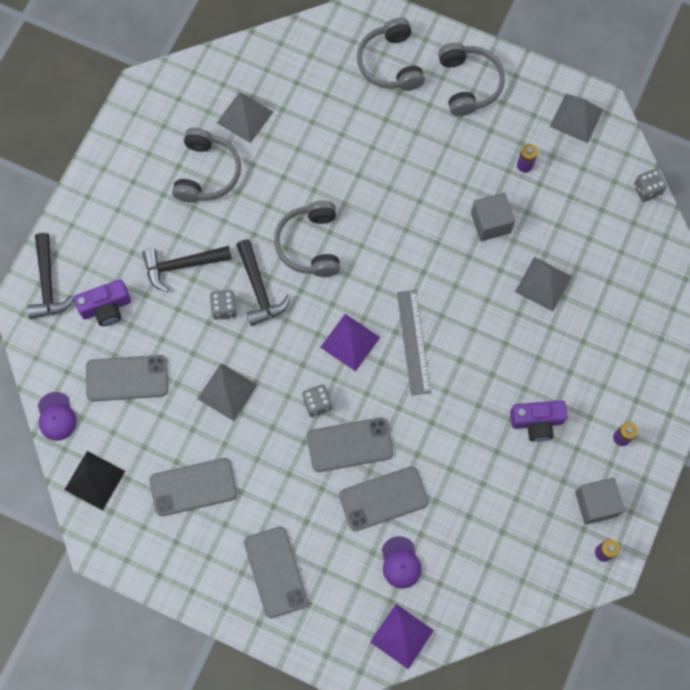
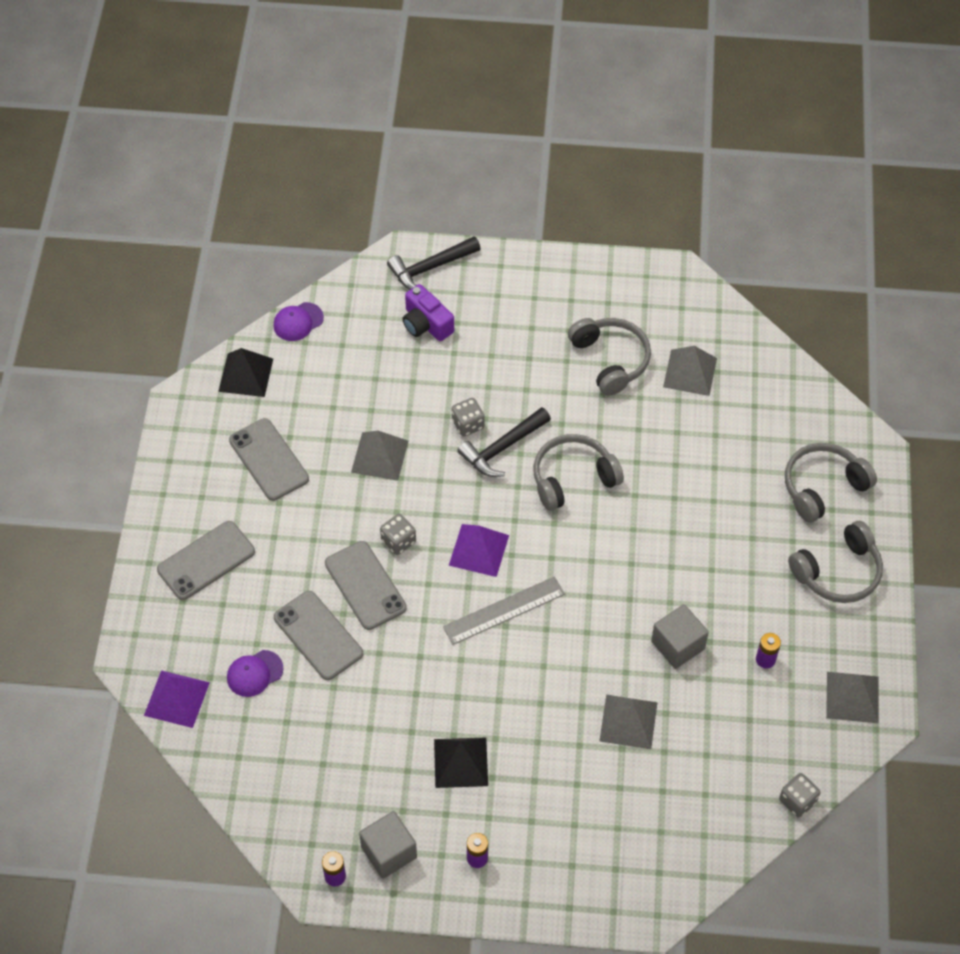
camera: 70 degrees right, 15 degrees down
grey phone [86,355,168,402] -> none
black hammer [142,246,232,293] -> none
grey headphones [172,128,241,203] -> grey headphones turned 105 degrees counterclockwise [568,318,651,396]
purple camera [510,400,567,442] -> black pyramid [434,737,488,788]

